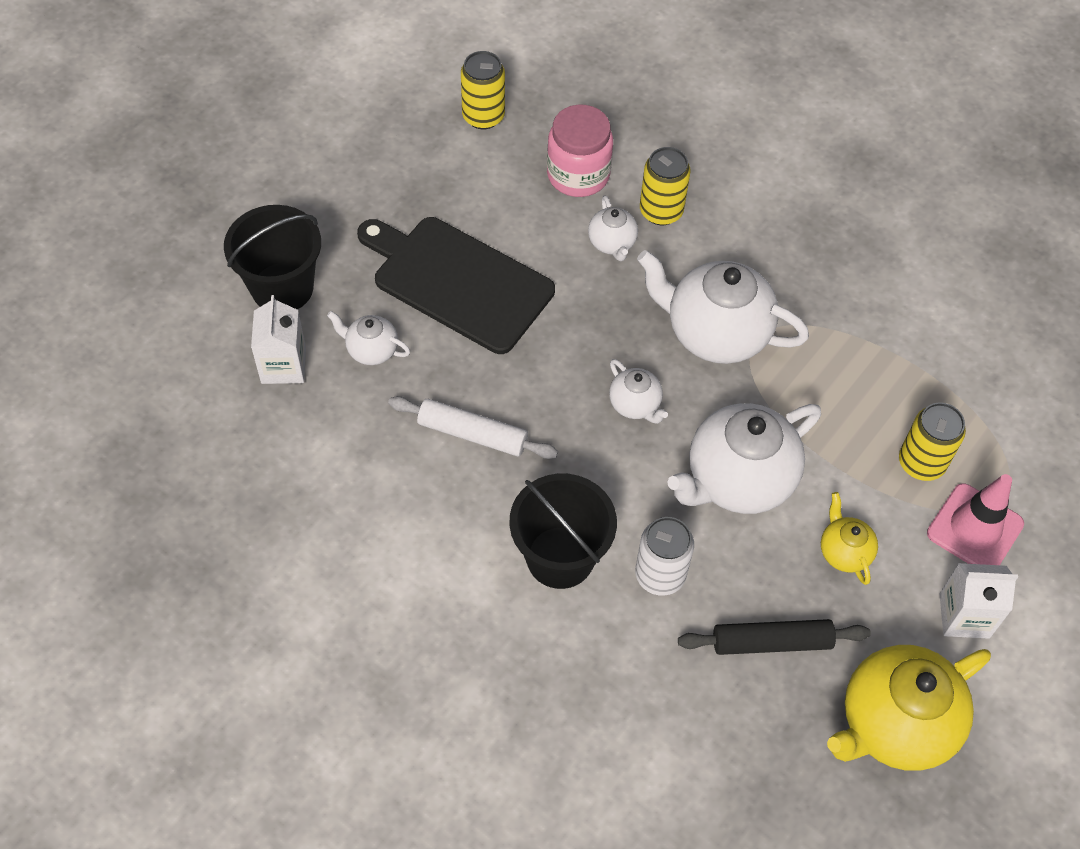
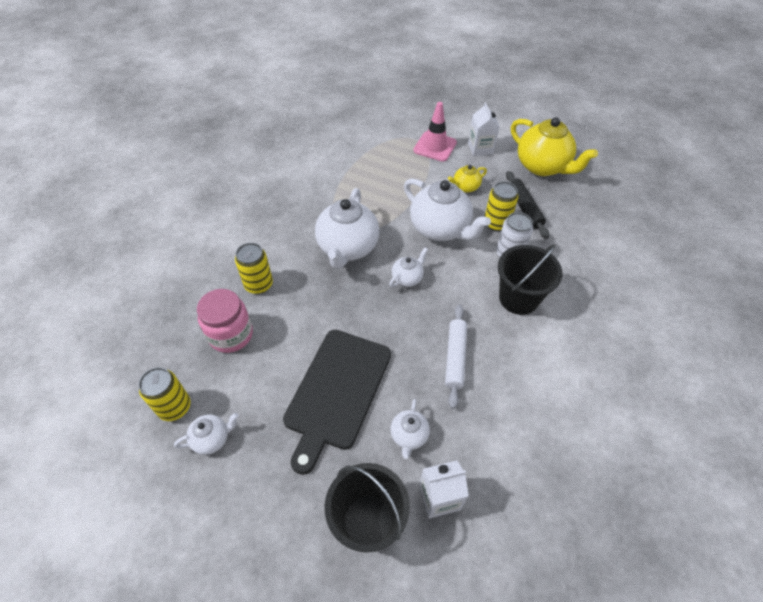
camera: 100 degrees left, 5 degrees down
white teapot [588,196,638,261] -> white teapot moved to [174,413,239,455]
yellow can [899,402,966,481] -> yellow can moved to [485,181,518,231]

